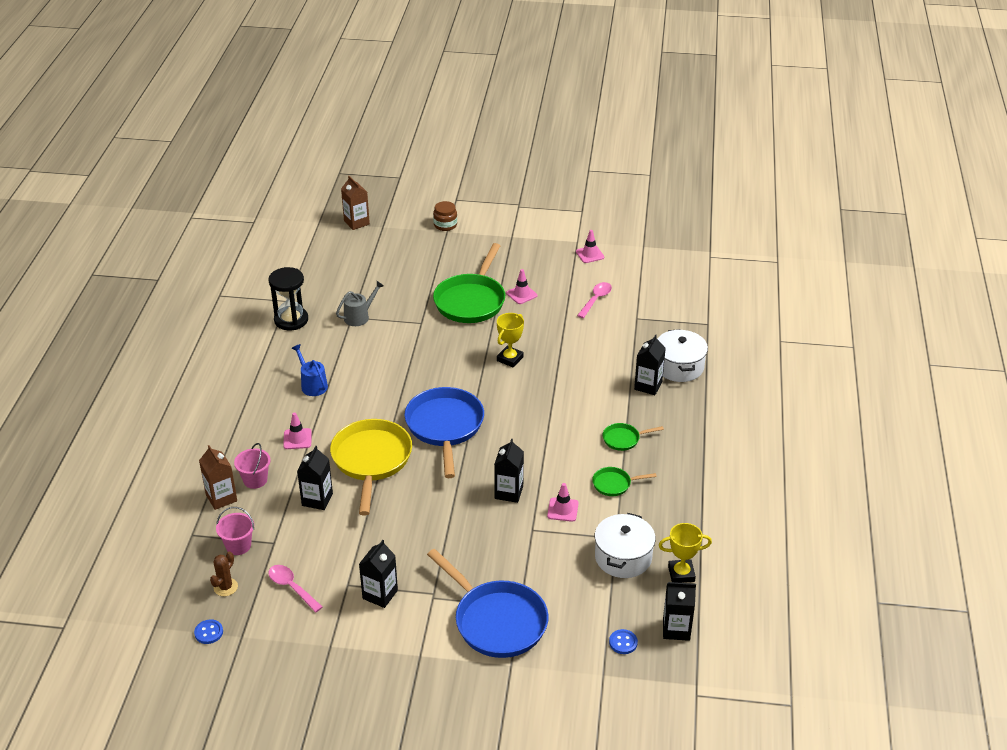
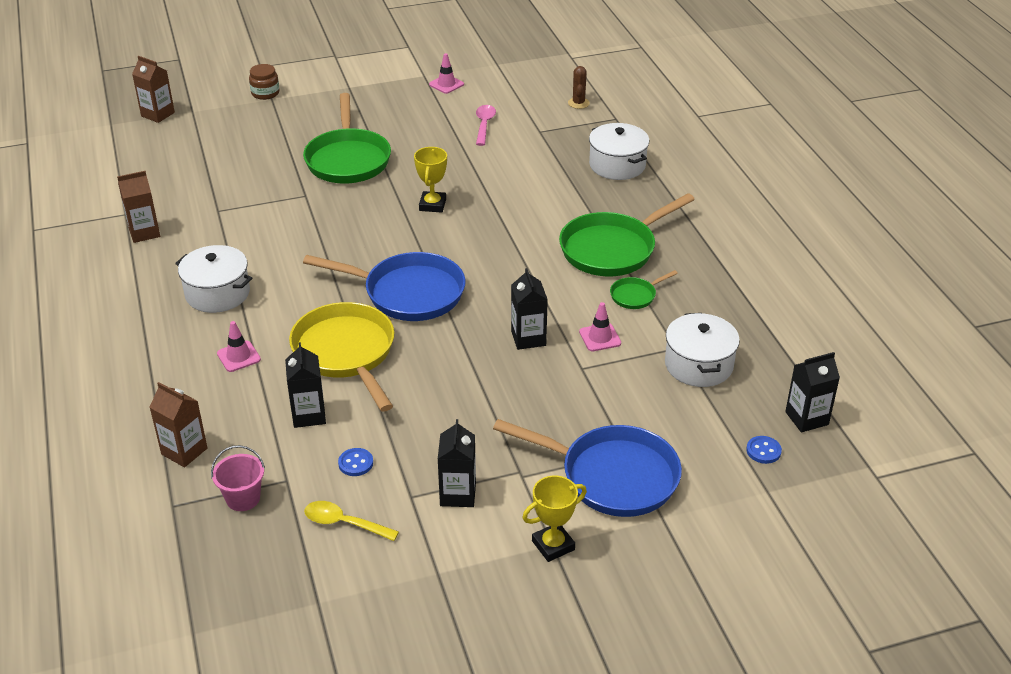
camera: 25 degrees left, 0 degrees up
blue button [194,619,223,644] -> blue button moved to [338,448,373,476]
brown cactus [210,552,238,596] -> brown cactus moved to [568,66,590,109]
pink bucket [234,443,271,489] -> none
black hourglass [268,267,308,330] -> brown carton [117,171,160,243]
pink spoon [269,565,323,613] -> yellow spoon [304,501,399,541]
blue watering can [291,344,328,396] -> white pot [175,245,252,313]
grey watering can [336,281,384,326] -> none
blue pan [404,387,484,478] -> blue pan turned 135 degrees clockwise [303,252,465,321]
pink traffic cone [506,269,537,304] -> none
green pan [603,423,664,451] -> green pan [559,193,695,276], size x2.18
black carton [634,334,666,395] -> none
yellow trophy [659,523,712,583] -> yellow trophy moved to [522,475,587,562]

